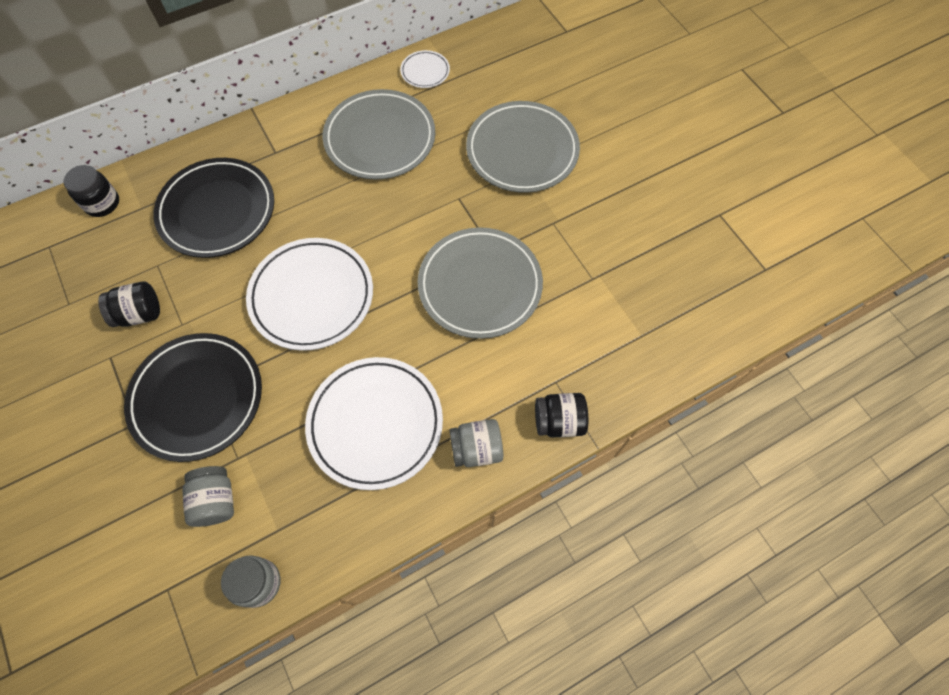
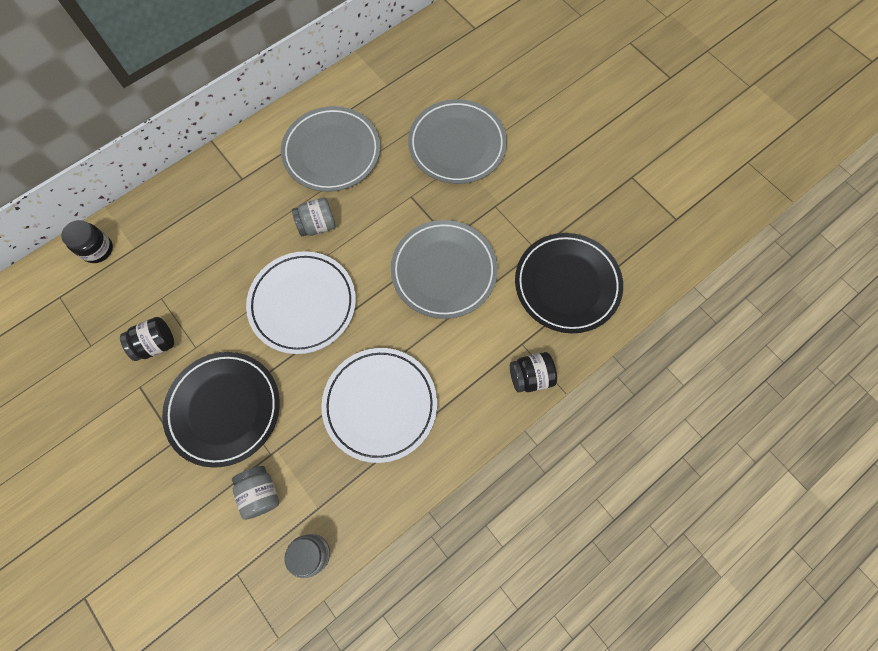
camera: 10 degrees left, 5 degrees up
black plate [153,158,274,258] -> black plate moved to [515,233,623,333]
white plate [400,50,450,88] -> none
grey jar [449,419,503,467] -> grey jar moved to [292,197,336,237]

